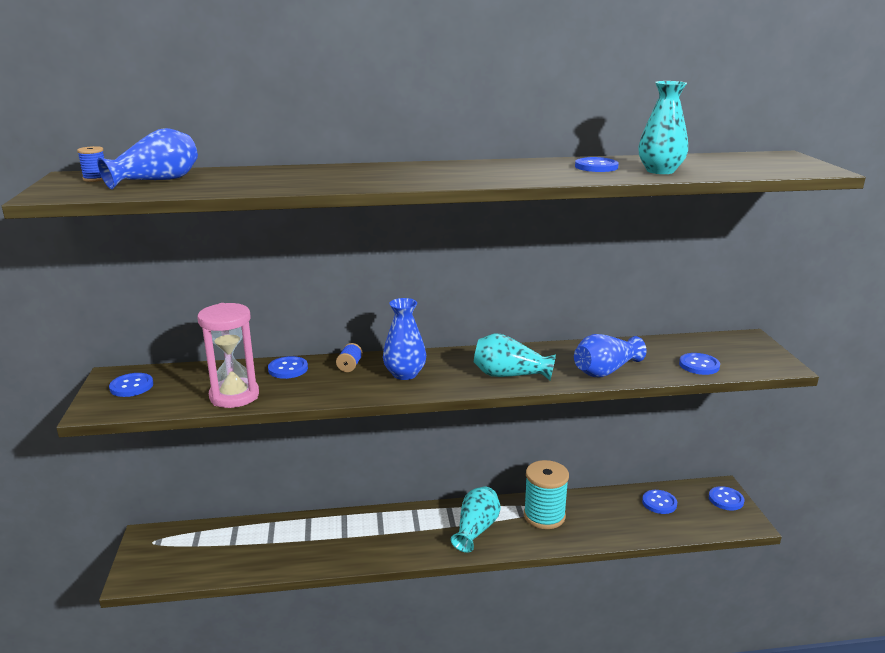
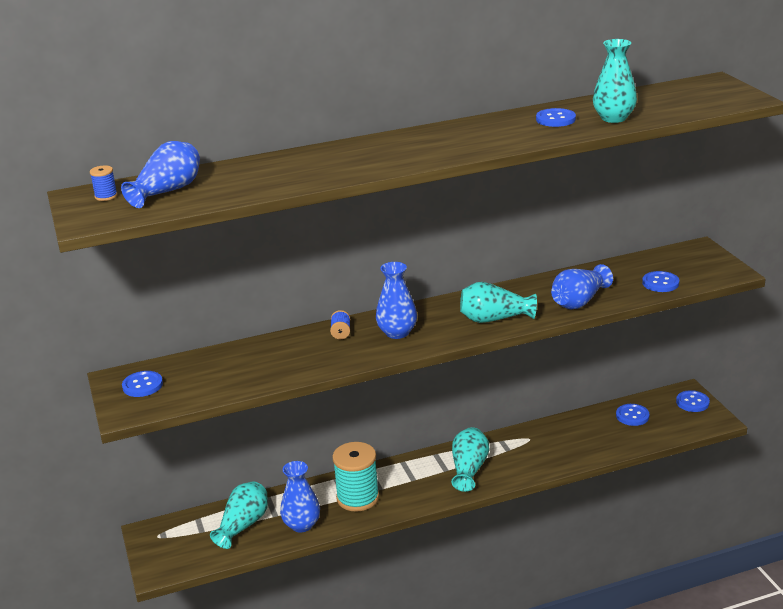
camera: 10 degrees left, 5 degrees up
pink hourglass [197,303,259,408] -> none
blue button [268,356,308,379] -> none
turquoise spool [524,460,569,529] -> turquoise spool moved to [332,442,379,512]
none -> turquoise vase [210,481,268,549]
none -> blue vase [280,461,320,532]

